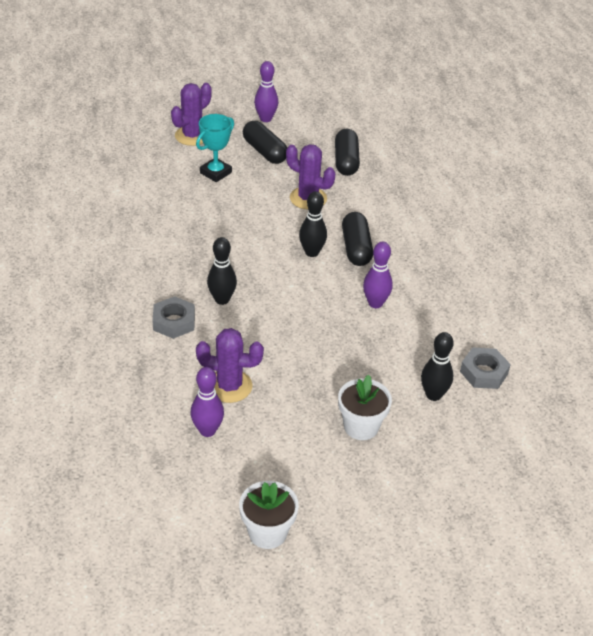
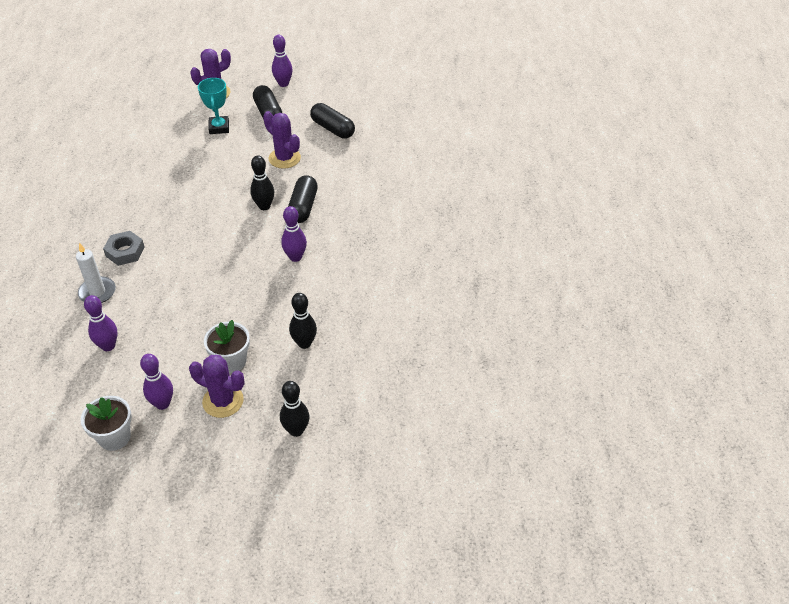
camera: 15 degrees right, 5 degrees up
turquoise trophy [196,114,234,182] -> turquoise trophy turned 60 degrees counterclockwise [198,78,229,134]
purple cactus [196,328,264,403] -> purple cactus moved to [189,355,245,418]
black bowling pin [207,237,237,305] -> black bowling pin moved to [280,381,309,437]
black capsule [335,129,360,176] -> black capsule turned 60 degrees counterclockwise [310,103,355,139]
grey nut [460,347,511,389] -> none
none -> white candle [76,242,116,303]
none -> purple bowling pin [140,354,173,410]

